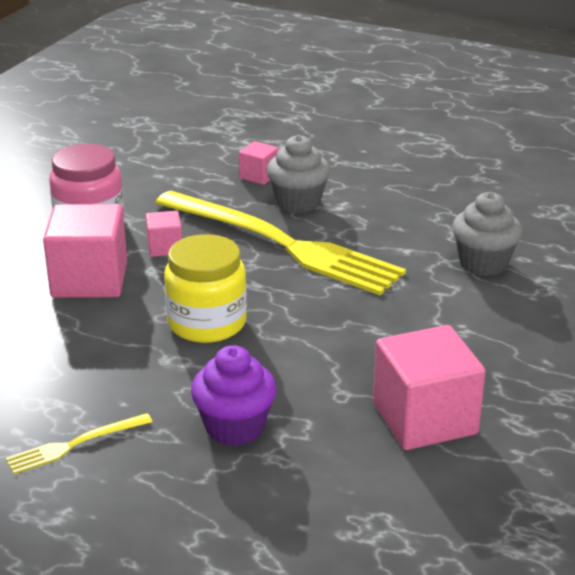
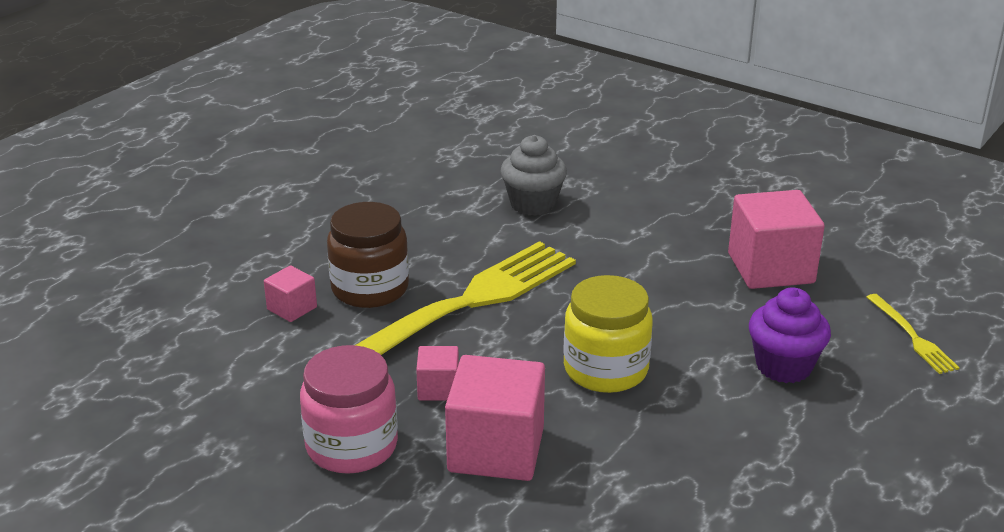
camera: 80 degrees left, 0 degrees up
yellow fork [5,413,153,474] -> yellow fork moved to [866,294,960,374]
grey cupcake [267,135,331,213] -> brown jar [327,202,409,308]

